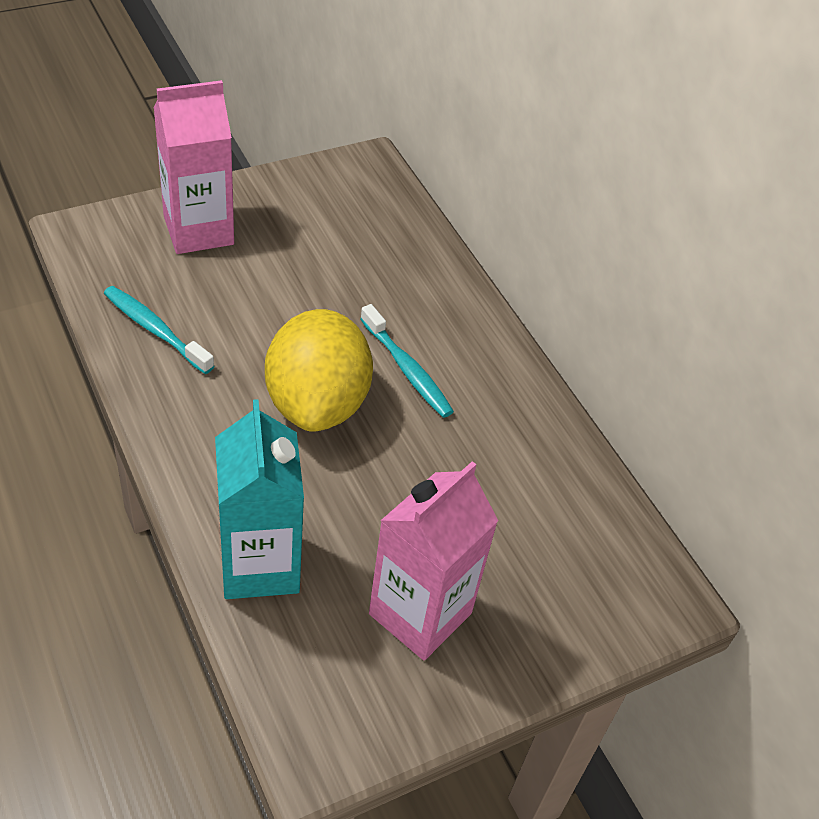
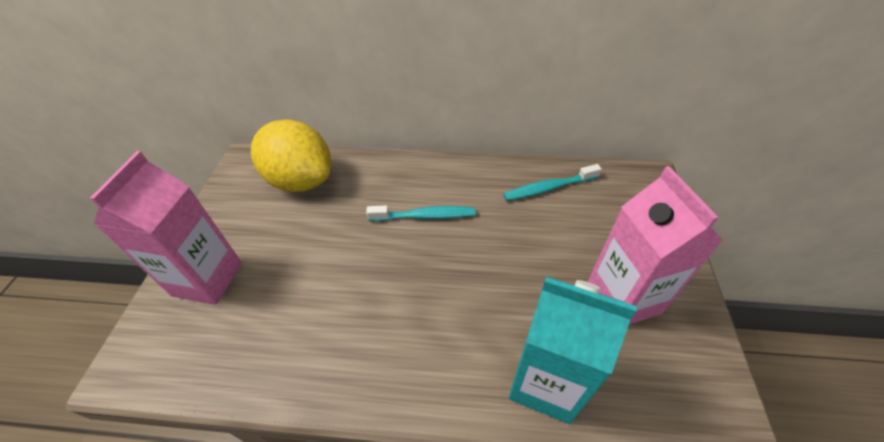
camera: 50 degrees left, 0 degrees up
turquoise toothbrush [104,286,214,374] -> turquoise toothbrush moved to [503,164,602,201]
yellow lemon [265,309,373,432] -> yellow lemon moved to [251,120,331,192]

